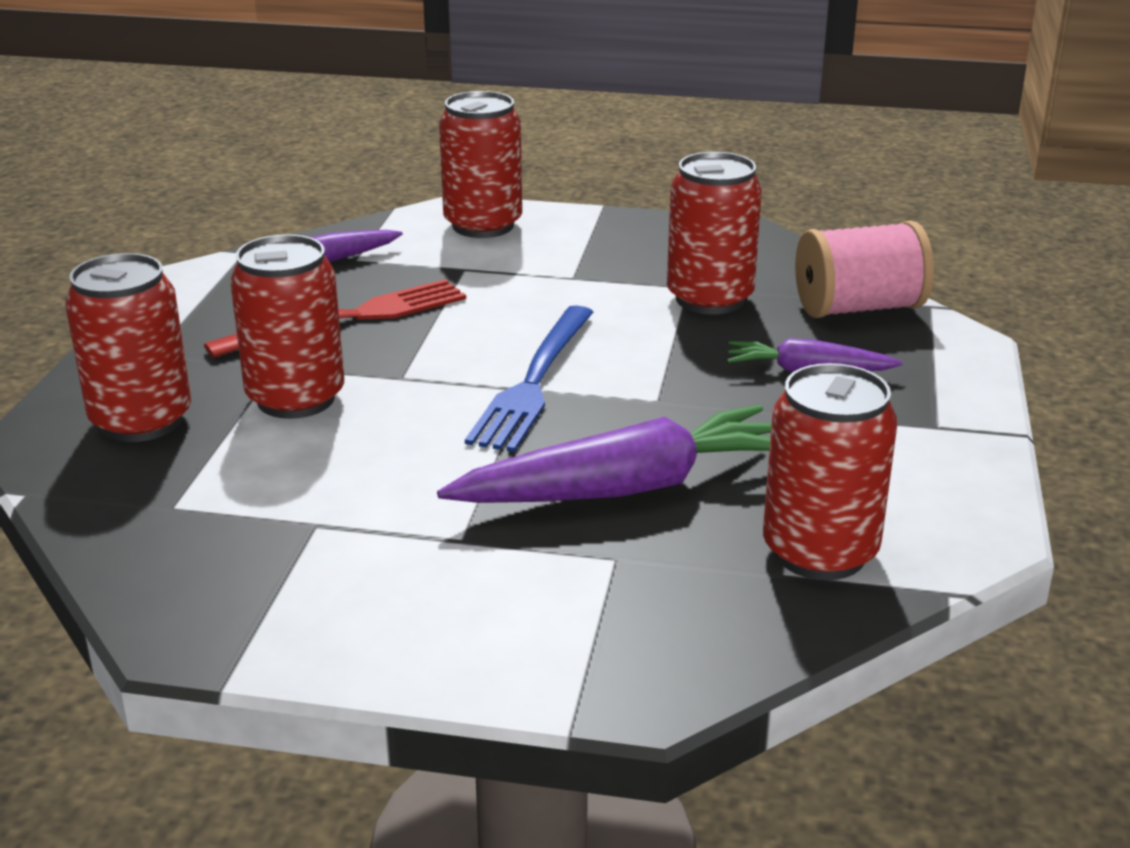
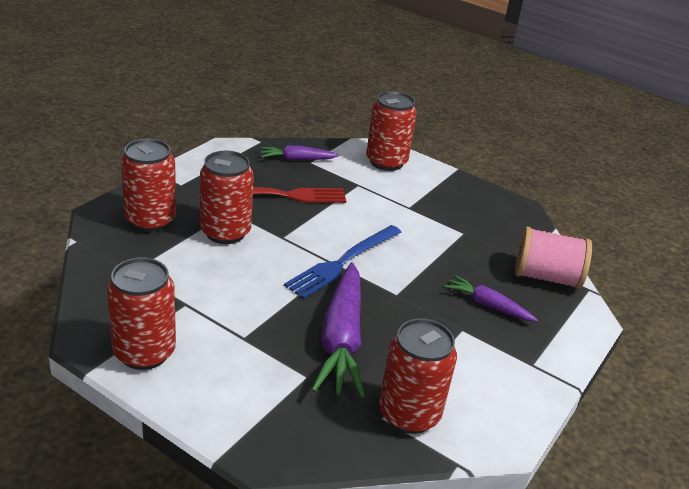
camera: 20 degrees right, 5 degrees up
purple carrot [437,405,772,503] -> purple carrot turned 90 degrees clockwise [312,262,365,398]
red can [667,152,762,315] -> red can moved to [107,258,176,370]

